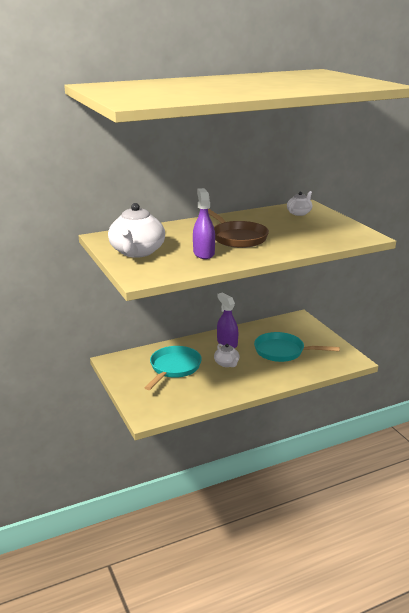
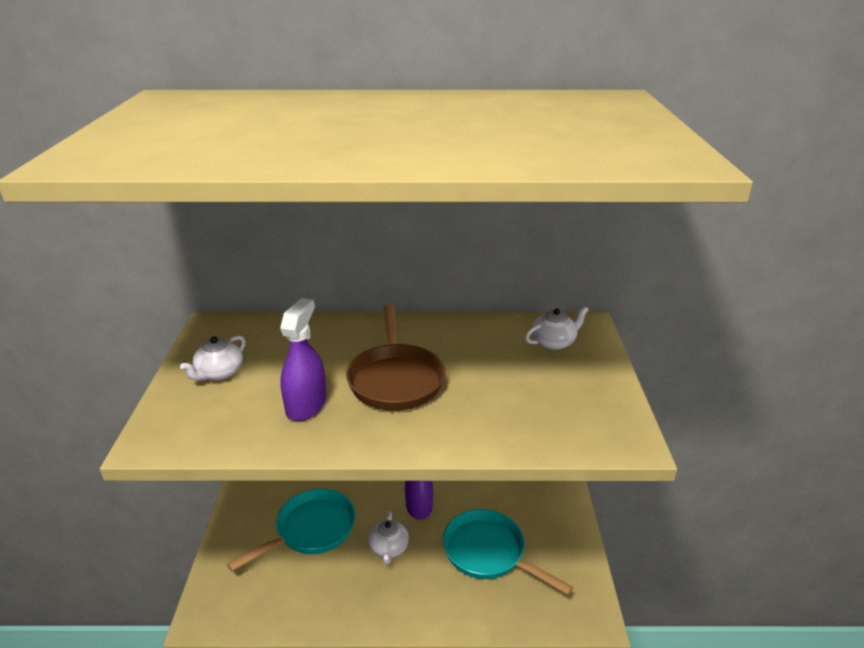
camera: 25 degrees right, 5 degrees up
white teapot [108,203,165,258] -> white teapot [180,336,246,381], size x0.52

